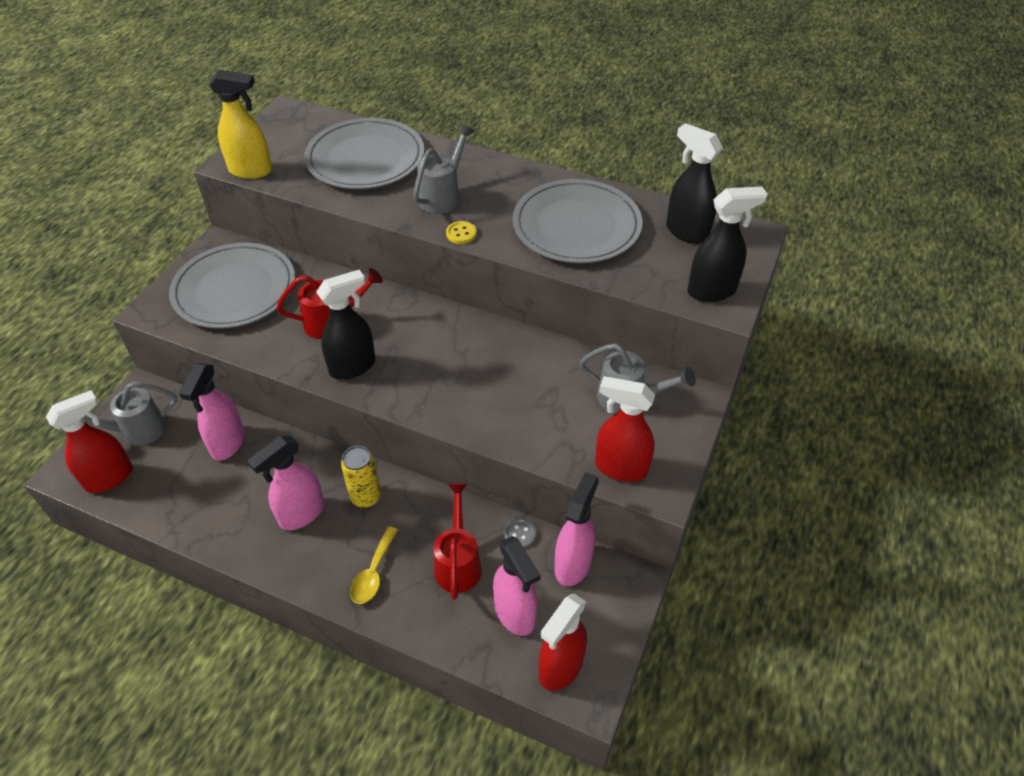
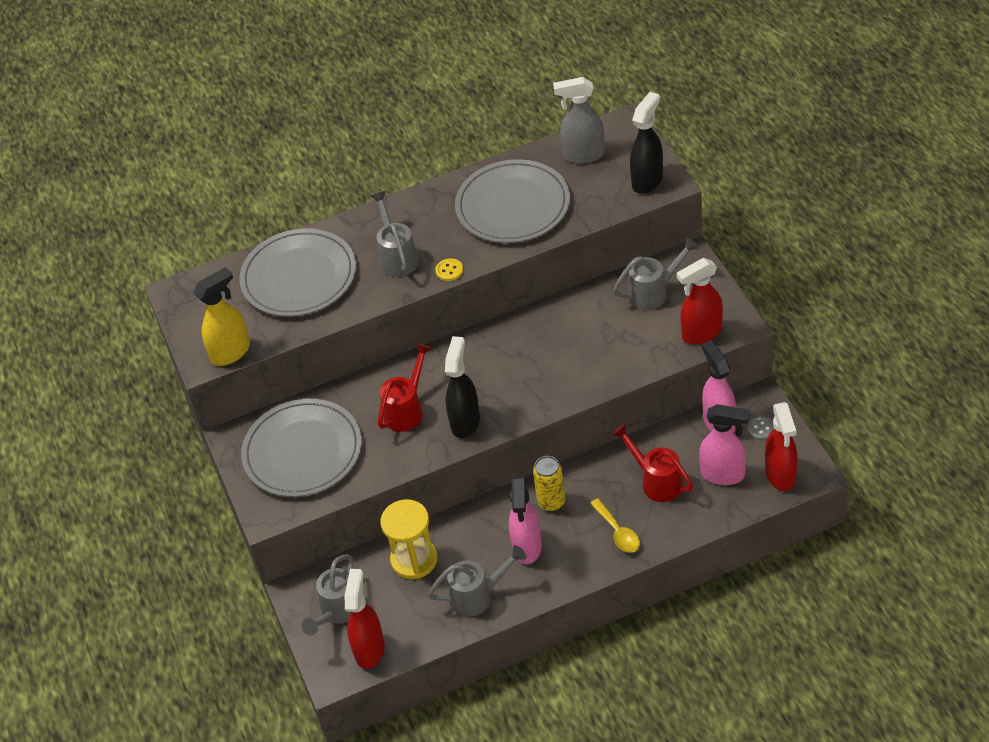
camera: 40 degrees left, 0 degrees up
pink spray bottle [179,363,245,461] -> yellow hourglass [380,499,438,579]
grey button [504,518,536,548] -> grey button moved to [748,416,774,440]
black spray bottle [666,123,723,244] -> grey spray bottle [553,77,605,164]
none -> grey watering can [428,545,526,617]

